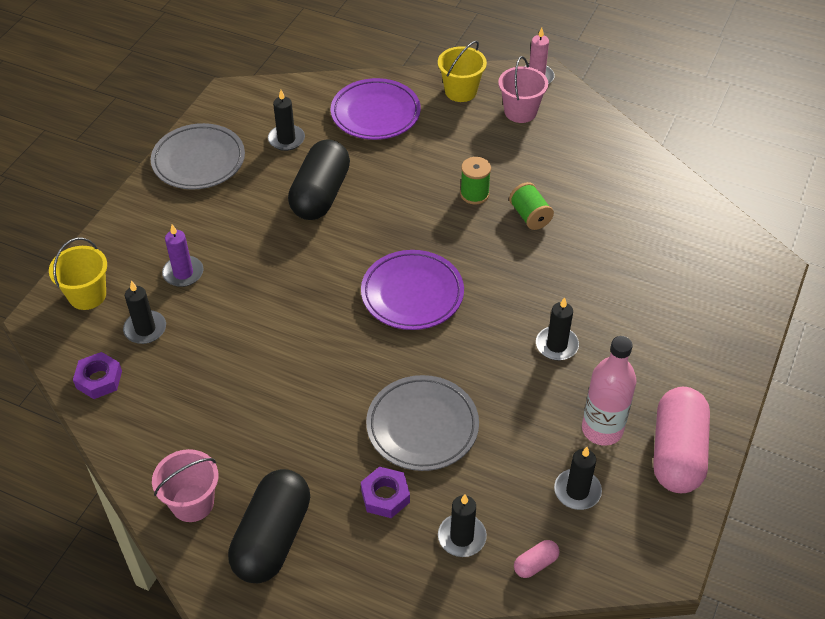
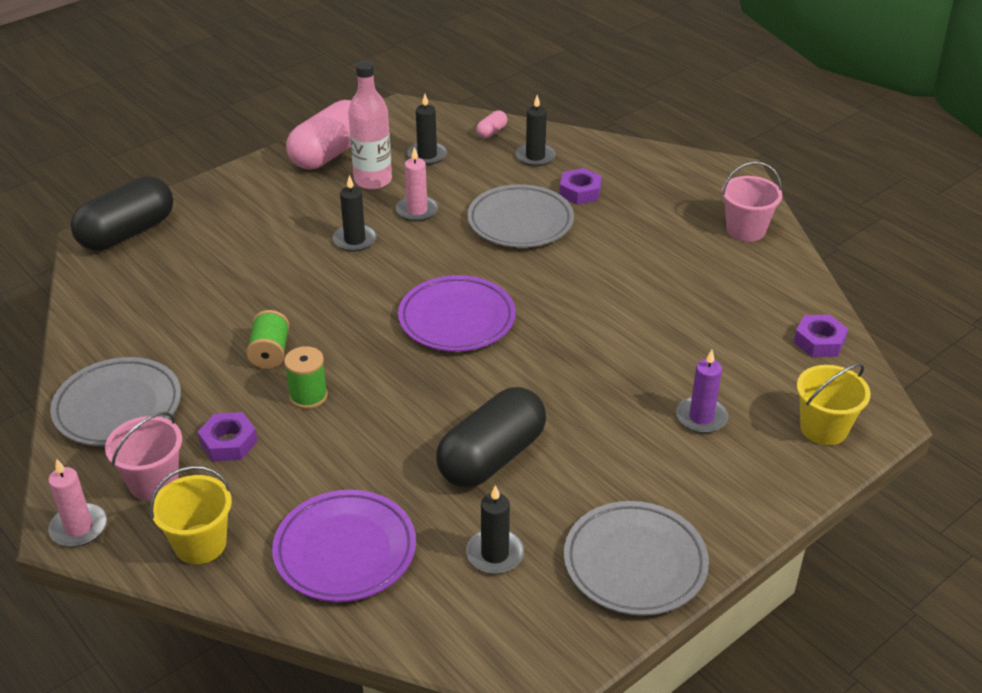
camera: 155 degrees left, 10 degrees down
black candle [123,281,166,344] -> none
black capsule [228,469,310,583] -> black capsule moved to [71,176,174,251]
pink capsule [514,540,559,578] -> pink capsule turned 45 degrees counterclockwise [476,110,508,138]
none -> grey plate [50,357,181,446]
none -> purple nut [198,412,258,462]
none -> pink candle [396,147,438,222]

